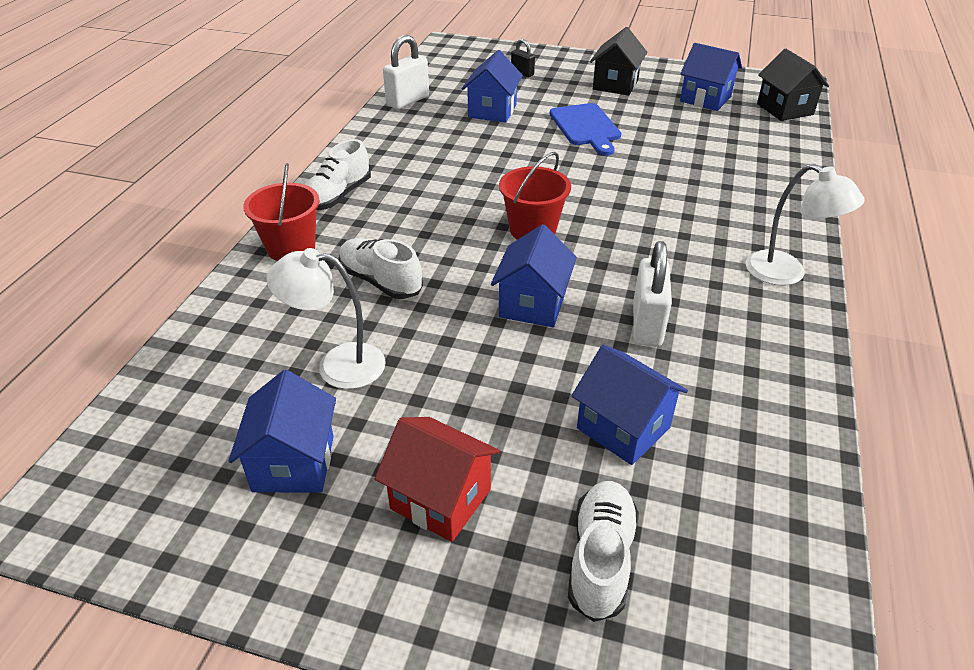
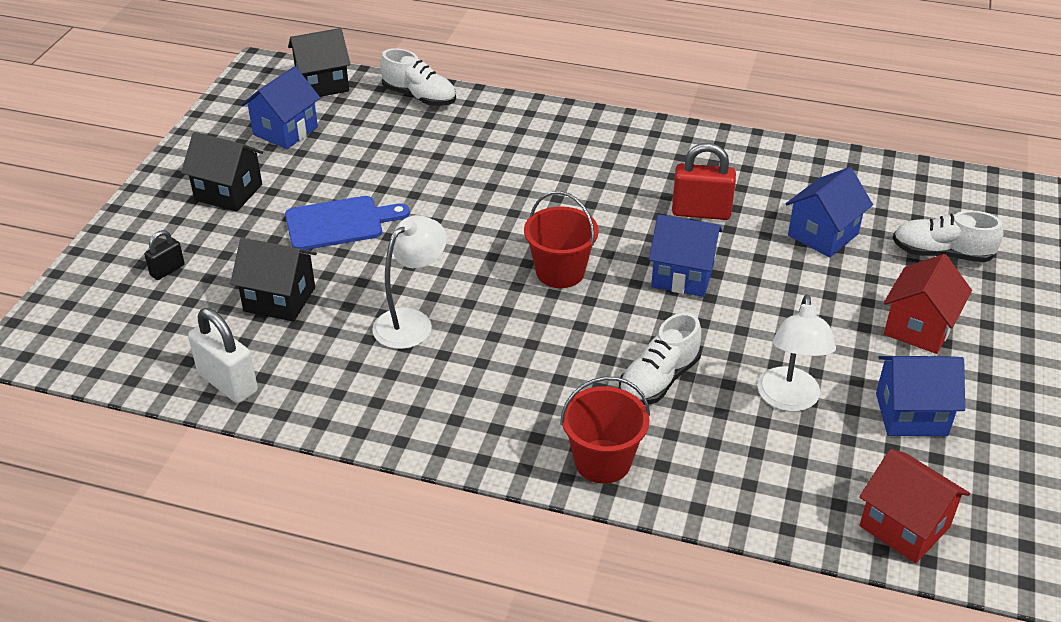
camera: 90 degrees left, 0 degrees up
white shoe [305,139,371,210] -> white shoe moved to [380,48,456,106]
blue house [462,50,523,123] -> black house [230,238,317,322]
white padlock [633,241,672,347] -> red padlock [672,143,736,220]
white lamp [746,164,865,286] -> white lamp moved to [372,215,447,349]
none -> red house [859,449,970,563]

